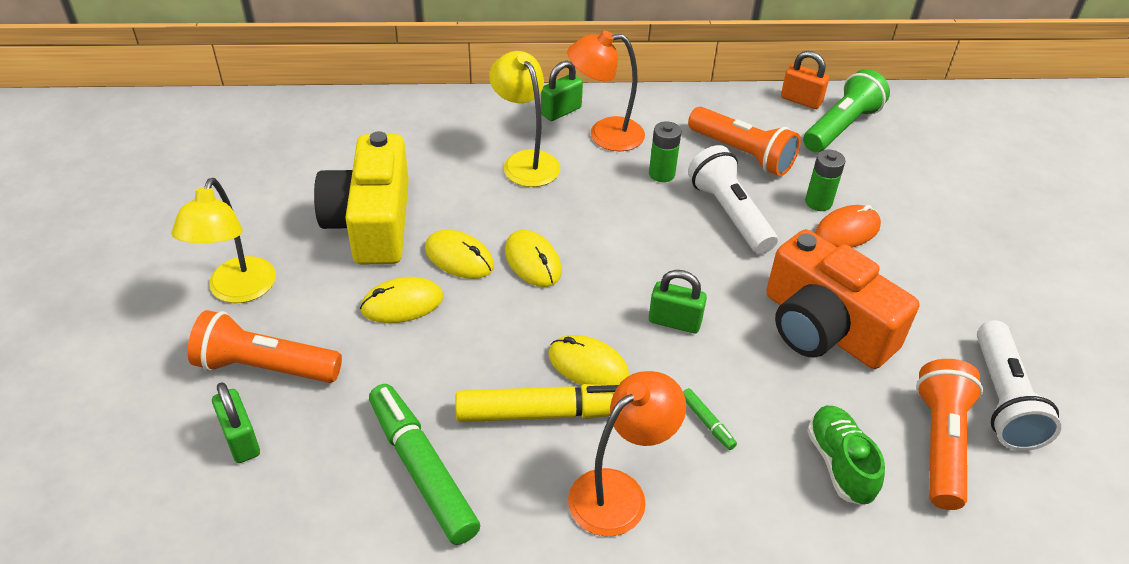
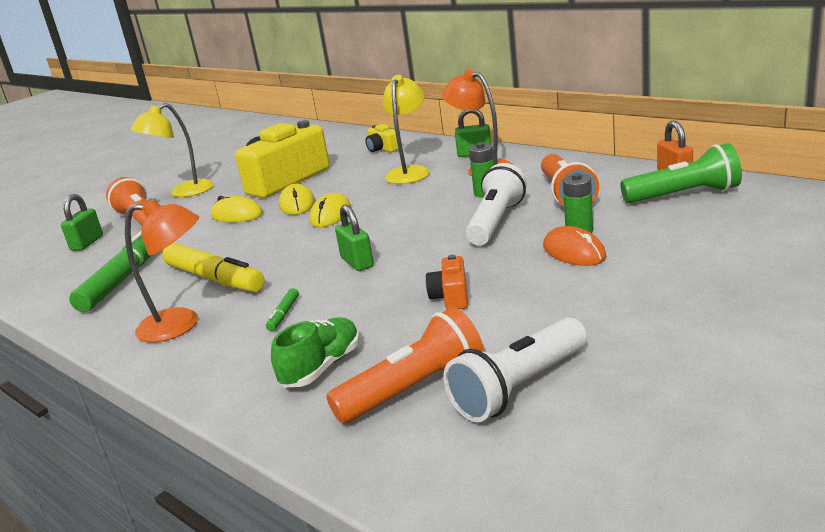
camera: 50 degrees right, 20 degrees down
yellow mouse [548,335,629,385] -> none
orange camera [766,229,919,369] -> orange camera [426,255,468,309], size x0.44
orange mouse [815,205,881,247] -> orange mouse turned 45 degrees clockwise [543,226,606,266]
none -> yellow camera [365,124,399,152]

